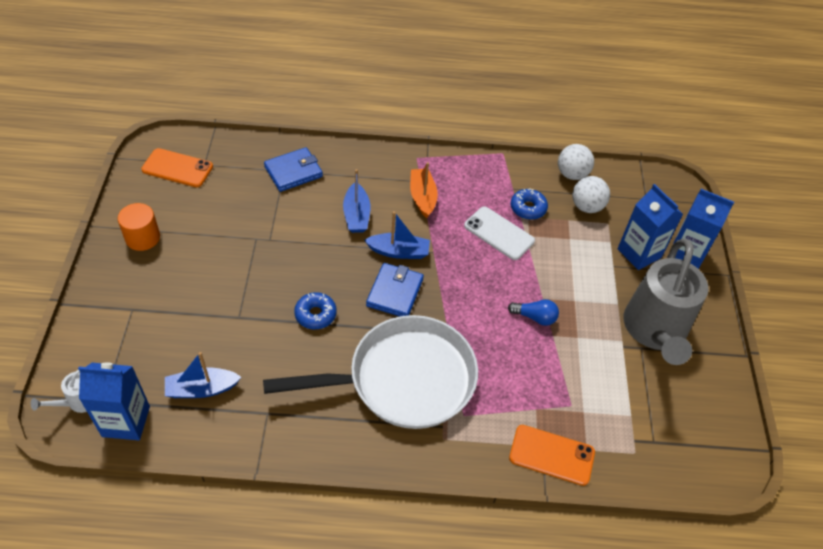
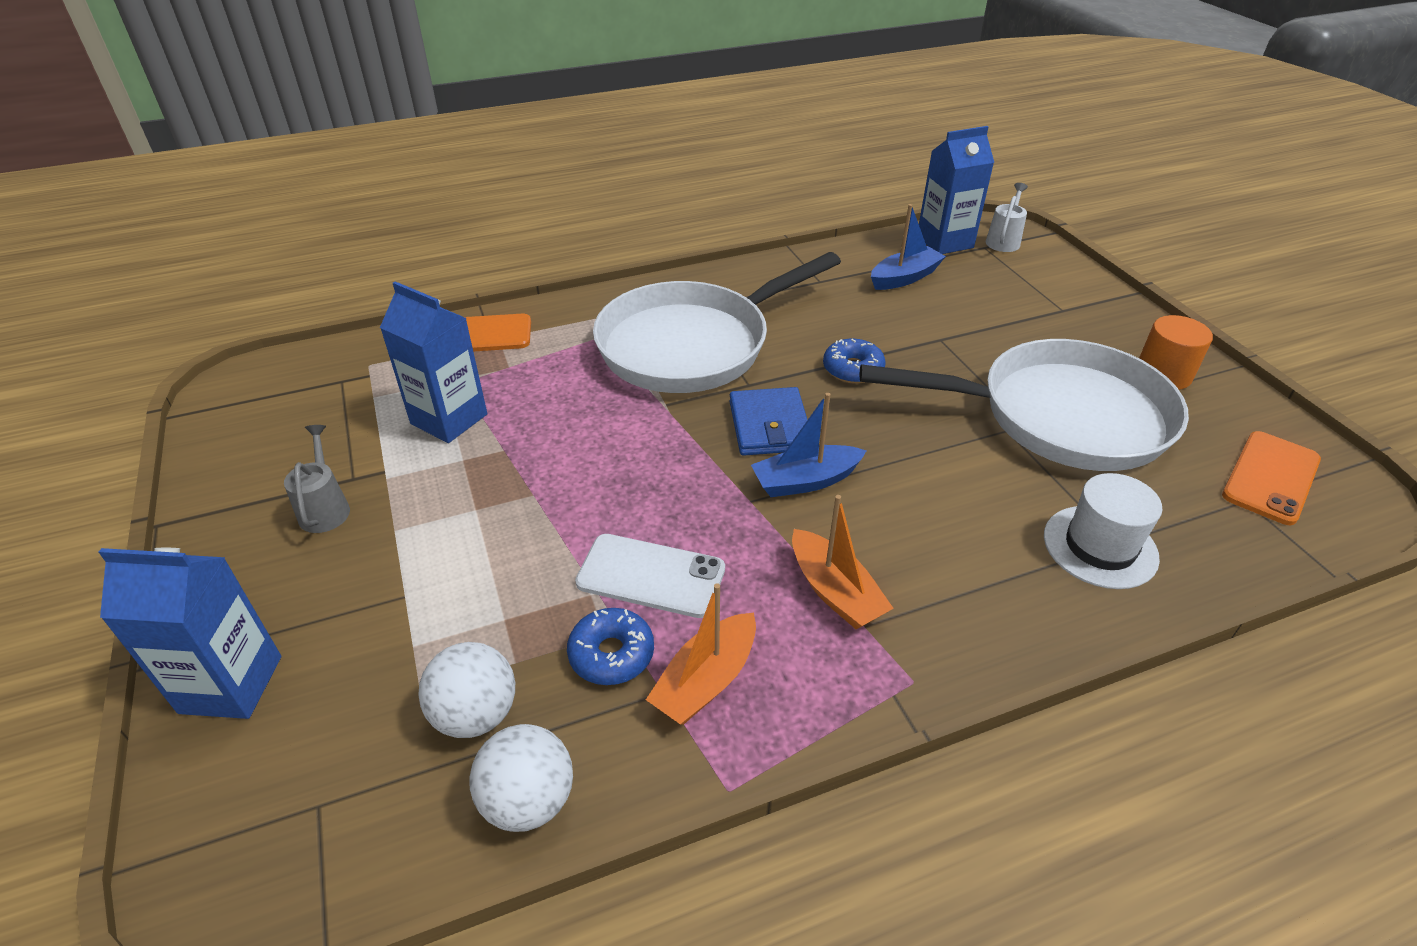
camera: 160 degrees right, 10 degrees down
orange phone [141,148,213,187] -> orange phone turned 45 degrees counterclockwise [1222,431,1321,525]
blue wallet [264,147,323,192] -> white hat [1044,473,1162,589]
blue boat [343,169,371,233] -> none
blue light bulb [508,299,559,326] -> none
blue carton [618,184,683,270] -> blue carton moved to [380,281,487,443]
grey watering can [624,239,709,365] -> grey watering can [284,425,350,533], size x0.42
none -> orange boat [646,583,756,725]
none -> white pan [859,339,1189,471]

